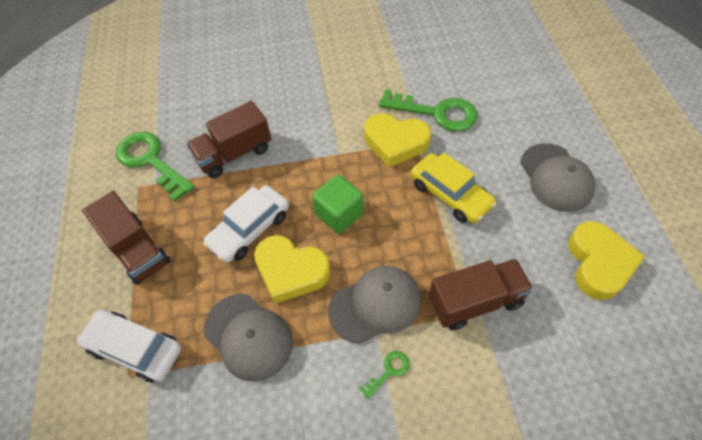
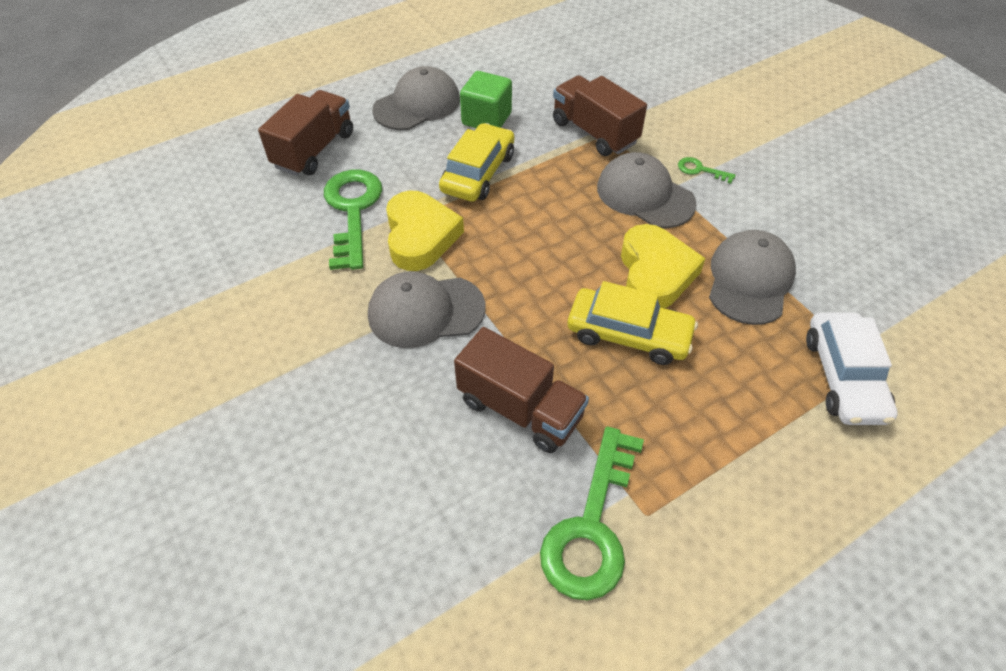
camera: 115 degrees left, 5 degrees down
brown truck [82,191,170,285] -> brown truck moved to [258,90,353,176]
white car [203,185,289,263] -> yellow car [568,281,698,365]
green cube [312,175,364,234] -> green cube moved to [460,71,512,128]
yellow heart [568,221,645,300] -> none
none -> grey cap [368,272,485,348]

